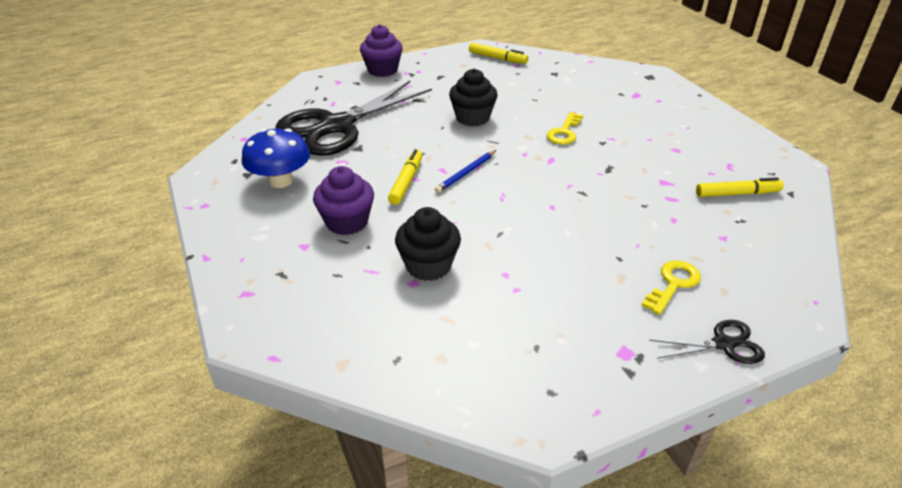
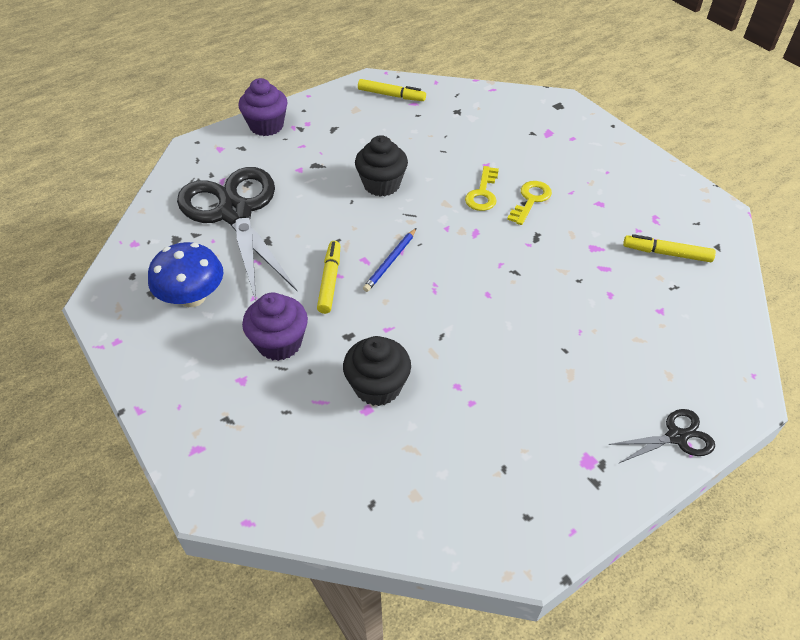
camera: 10 degrees left, 10 degrees up
black scissors [276,81,432,156] -> black scissors turned 120 degrees clockwise [177,167,297,301]
yellow key [641,260,701,315] -> yellow key moved to [507,181,552,225]
yellow marker [696,177,784,197] -> yellow marker turned 150 degrees counterclockwise [623,234,716,262]

